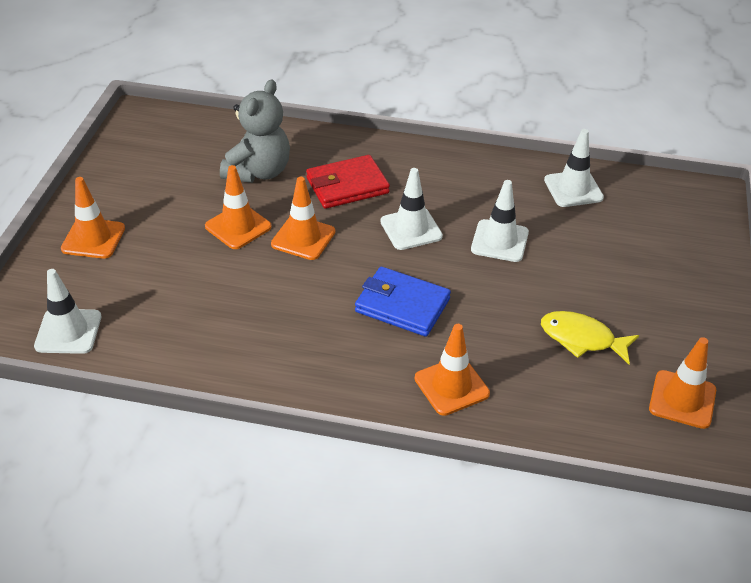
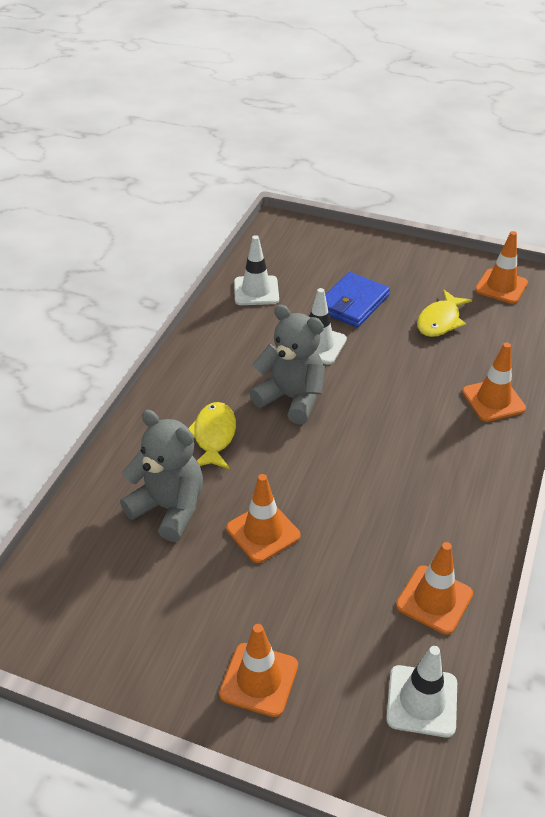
camera: 80 degrees left, 0 degrees up
orange traffic cone [271,177,335,260] -> orange traffic cone moved to [396,542,473,635]
red wallet [306,155,390,209] -> yellow fish [188,402,236,469]
blue wallet [355,267,451,337] -> blue wallet moved to [325,272,390,328]
white traffic cone [380,168,443,250] -> grey teddy bear [249,305,325,425]

